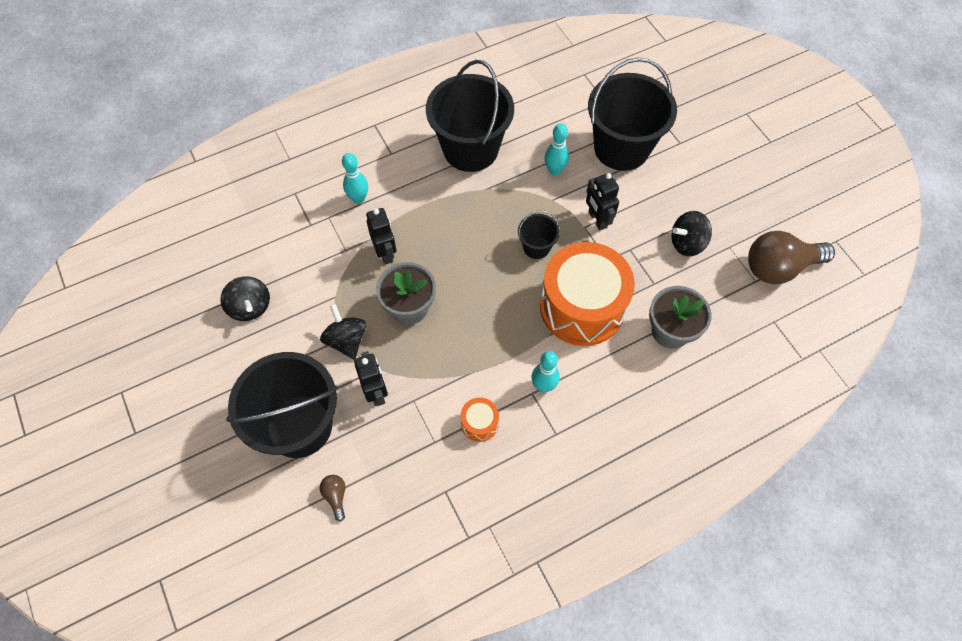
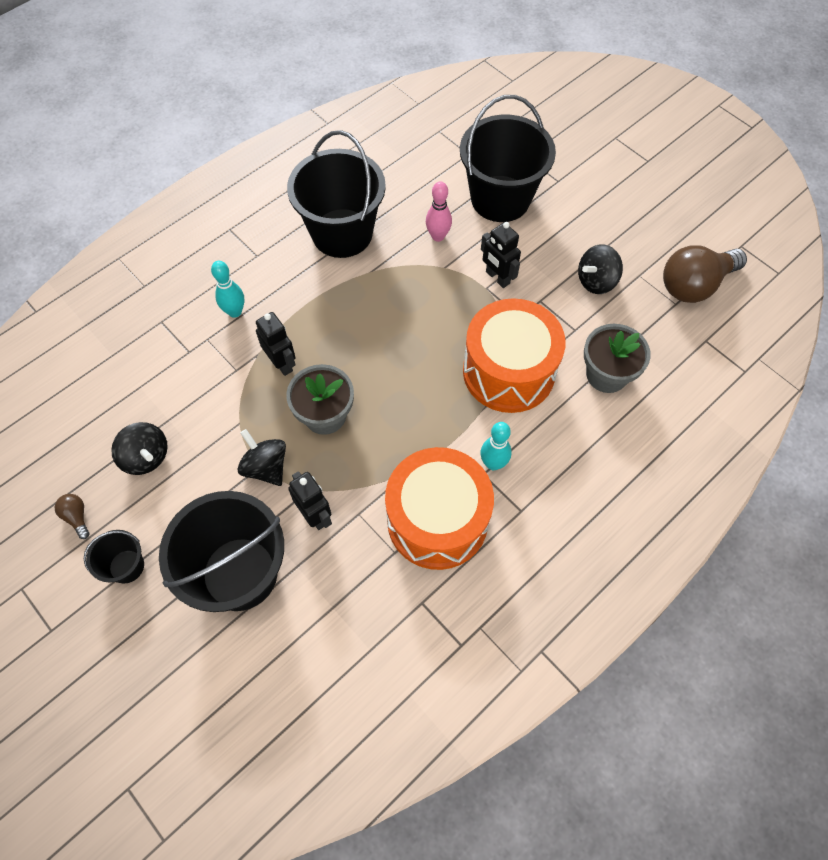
camera: 15 degrees left, 0 degrees up
brown light bulb [320,475,345,521] -> brown light bulb moved to [55,494,90,539]
orange drum [460,398,499,442] -> orange drum [385,447,494,570], size x2.42
black bucket [518,210,560,259] -> black bucket moved to [84,530,144,583]
turquoise bowling pin [545,123,569,175] -> pink bowling pin [426,181,452,242]

